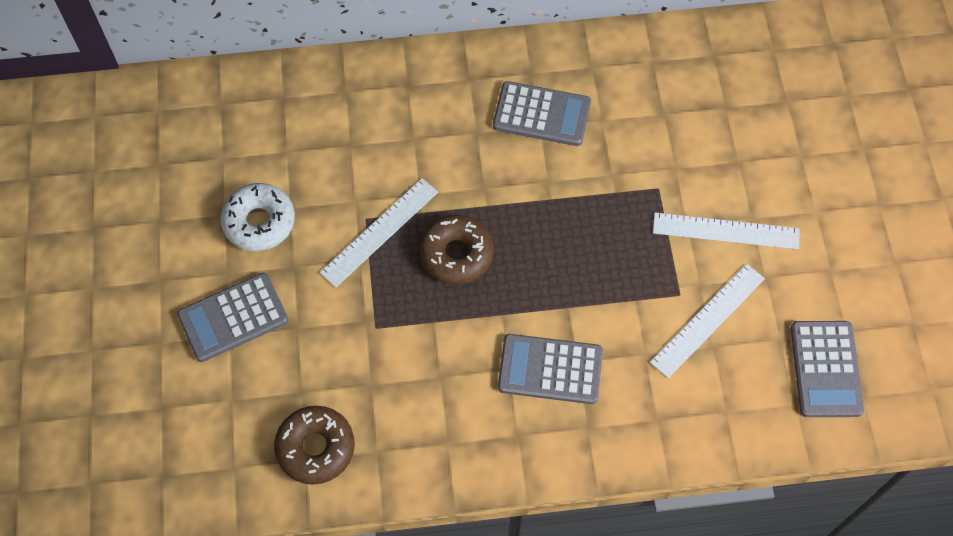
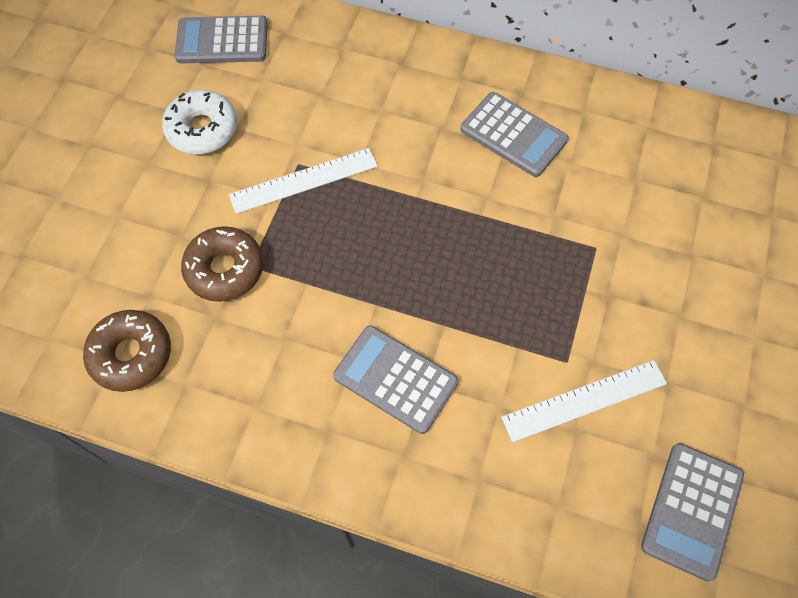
camera: 25 degrees right, 0 degrees up
grey calculator [177,273,289,362] -> grey calculator moved to [174,16,268,63]
brown donut [419,215,494,285] -> brown donut moved to [181,226,263,302]
white ruler [653,213,800,249] -> none

